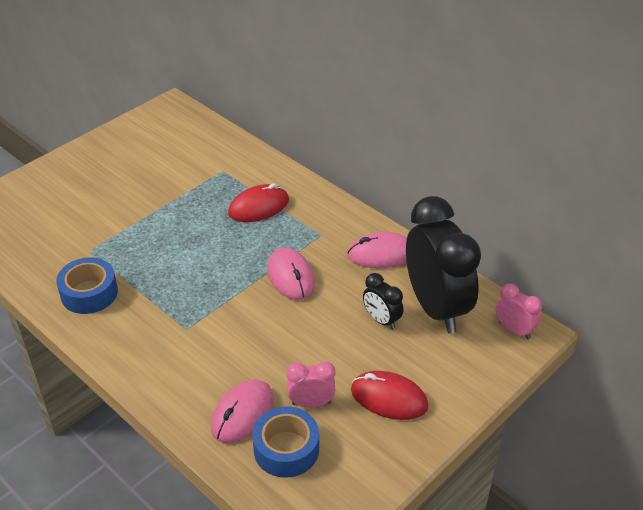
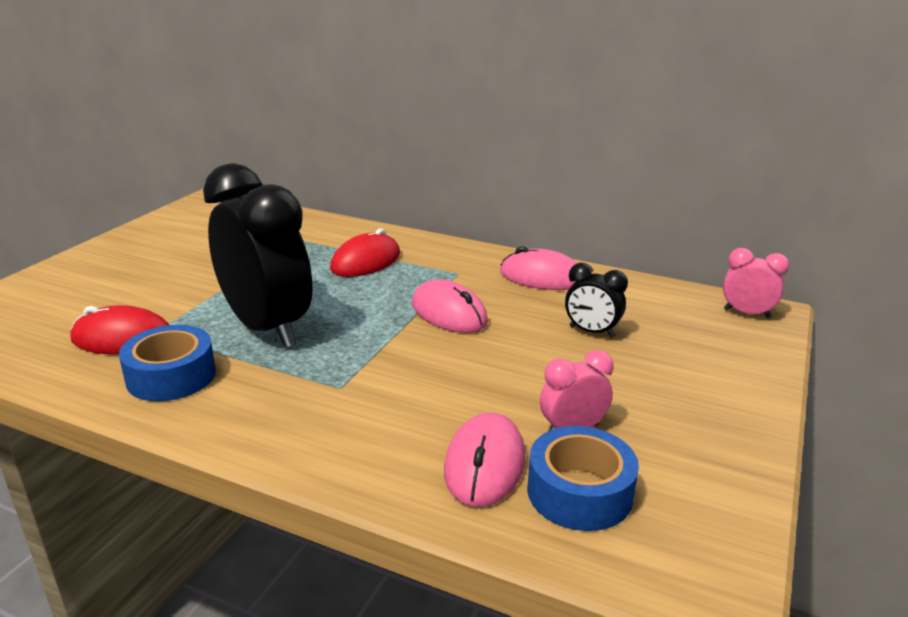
camera: 20 degrees left, 15 degrees down
pink mouse [347,232,407,268] -> pink mouse turned 45 degrees clockwise [500,246,577,290]
red mouse [351,371,428,420] -> red mouse moved to [70,305,169,354]
black clock [406,196,481,333] -> black clock moved to [203,163,312,348]

